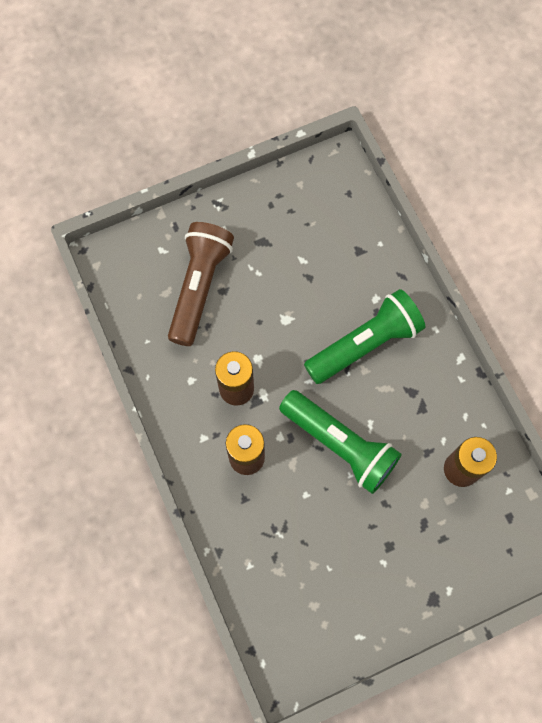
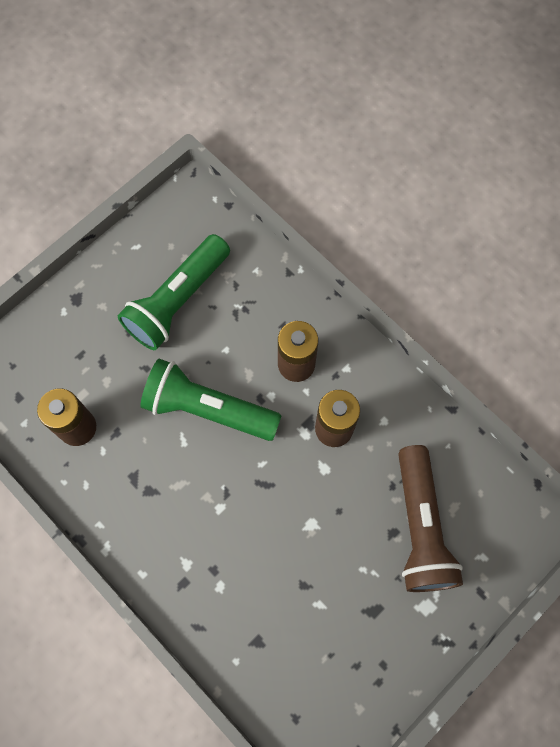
camera: 160 degrees right, 0 degrees up
green flashlight [304,289,425,384] -> green flashlight moved to [118,234,230,350]

